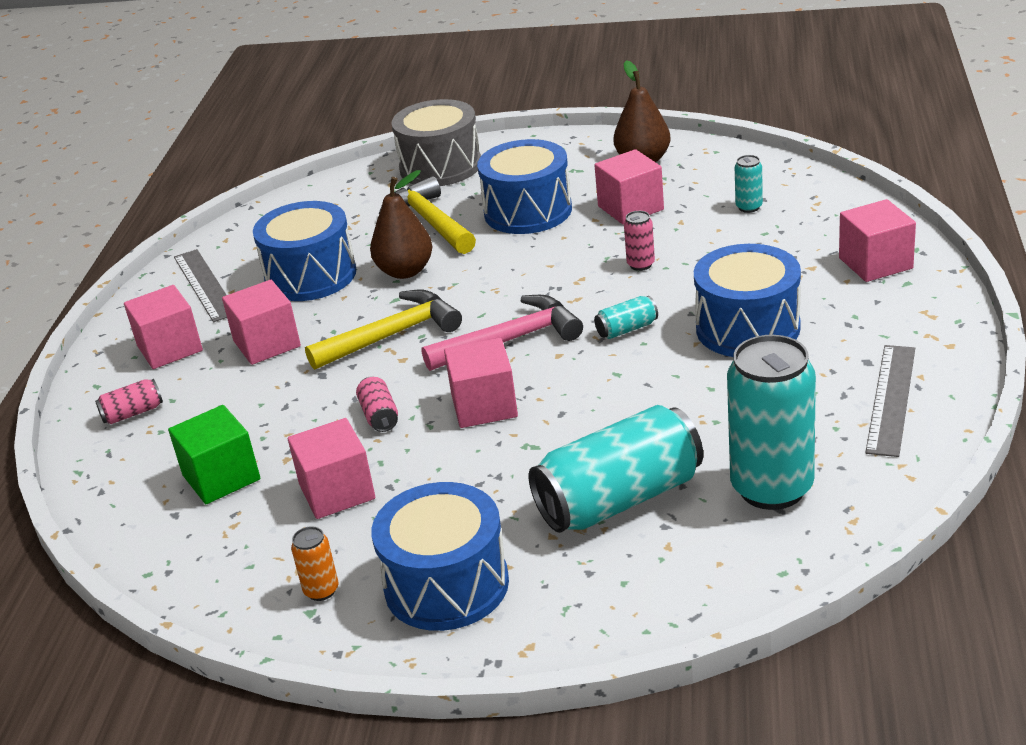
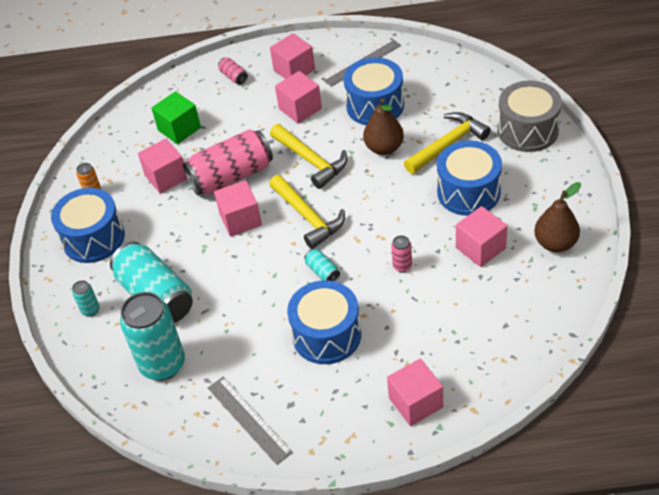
camera: 80 degrees right, 15 degrees up
pink can [356,376,398,432] -> pink can [183,129,273,196], size x2.34
pink hammer [421,295,583,371] -> yellow hammer [269,175,345,249]
turquoise can [735,155,763,213] -> turquoise can moved to [72,280,100,317]
grey ruler [865,345,915,457] -> grey ruler turned 45 degrees clockwise [208,377,293,465]

